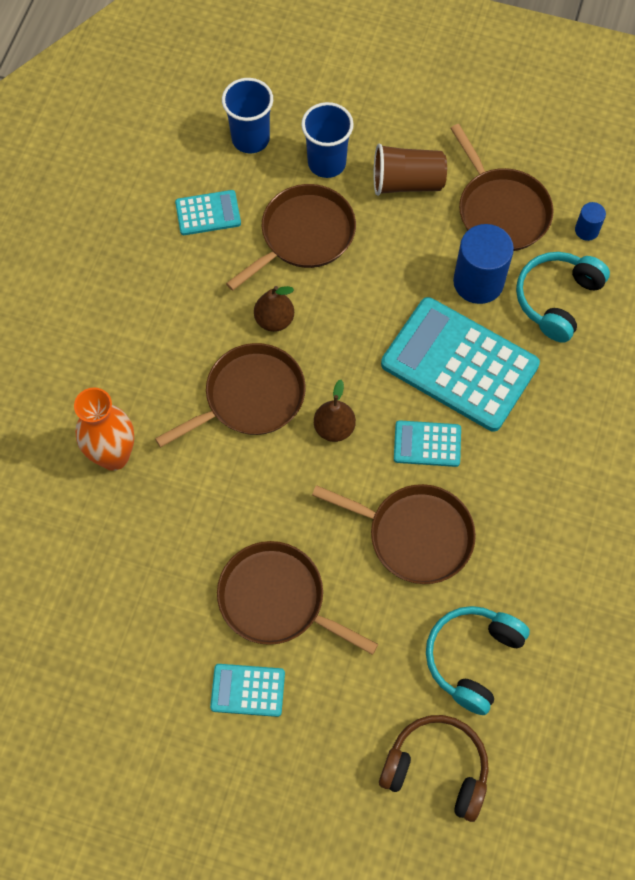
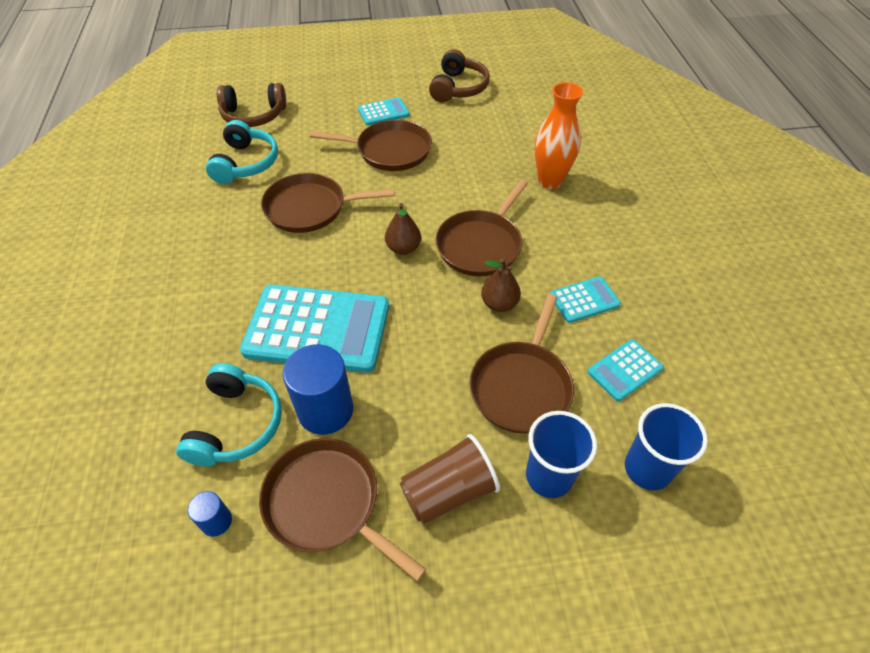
camera: 155 degrees right, 15 degrees down
turquoise calculator [394,420,461,467] -> turquoise calculator moved to [550,276,621,323]
none -> brown headphones [429,49,490,102]

